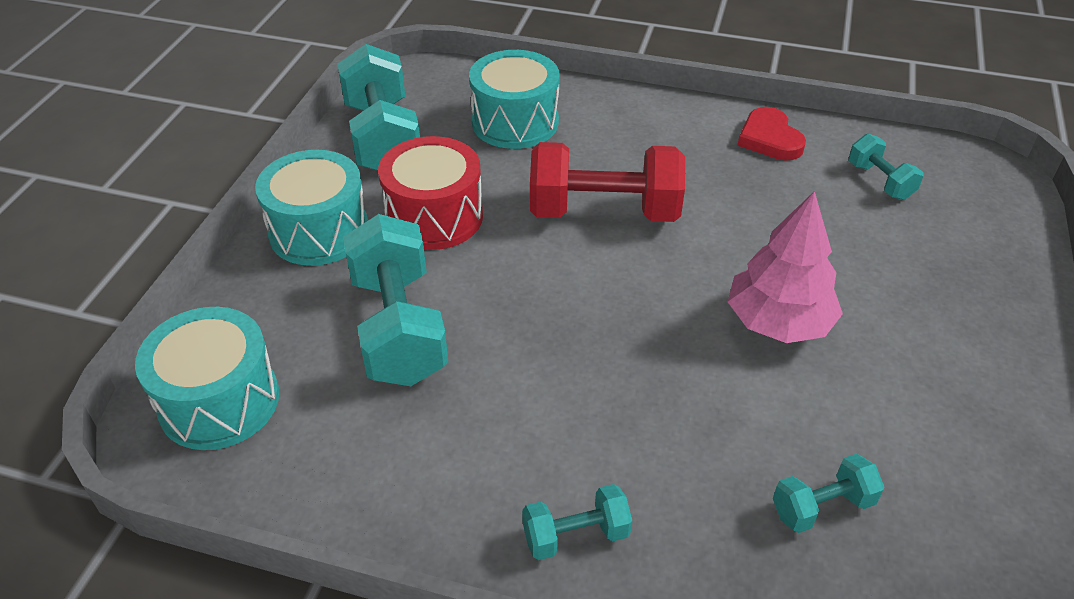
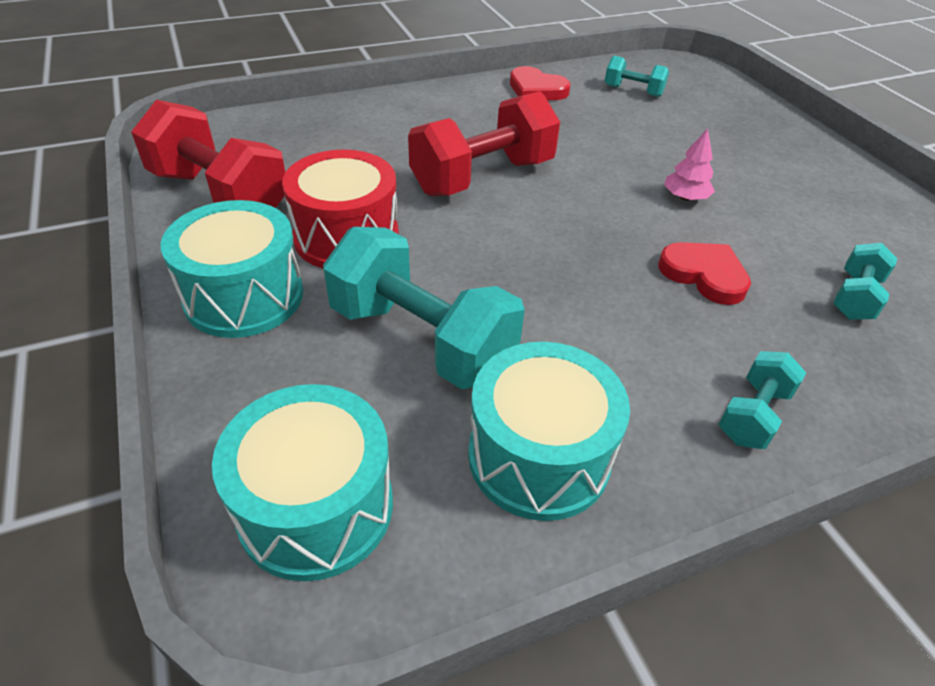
camera: 40 degrees left, 0 degrees up
turquoise dumbbell [337,44,420,171] -> red dumbbell [131,100,285,208]
turquoise drum [469,50,560,149] -> turquoise drum moved to [468,342,630,521]
pink tree [728,191,843,343] -> pink tree [664,129,715,201], size x0.52
none -> red heart [658,242,751,305]

